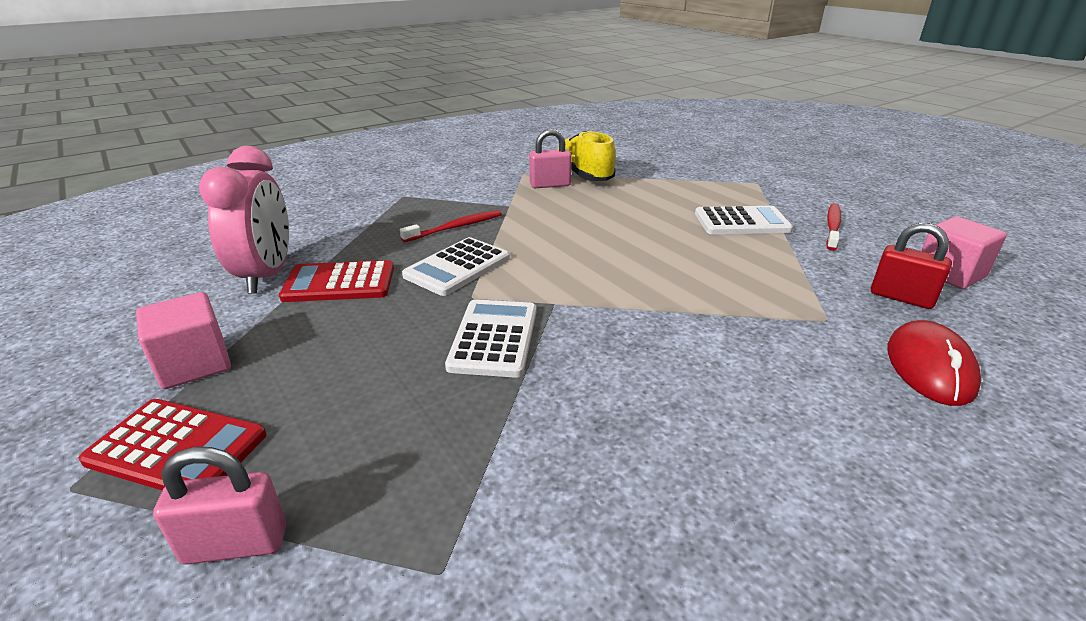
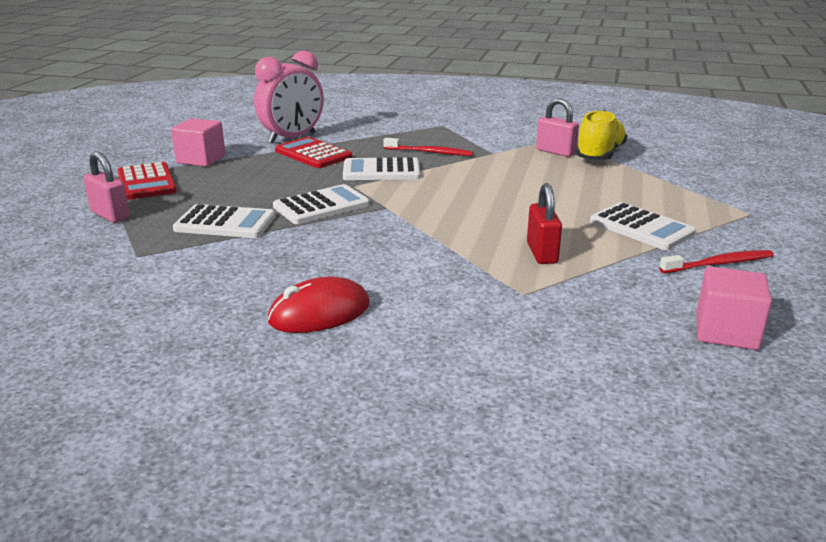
camera: 50 degrees right, 5 degrees down
red padlock [871,223,952,309] -> red padlock moved to [527,183,562,264]
red mouse [887,320,981,406] -> red mouse moved to [267,277,370,333]
none -> white calculator [173,204,276,238]

